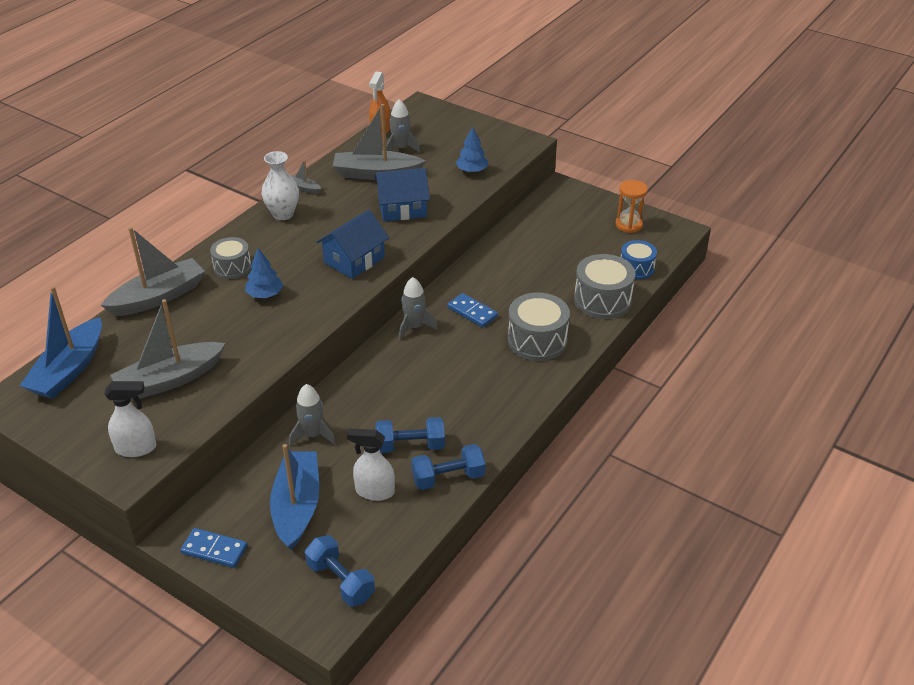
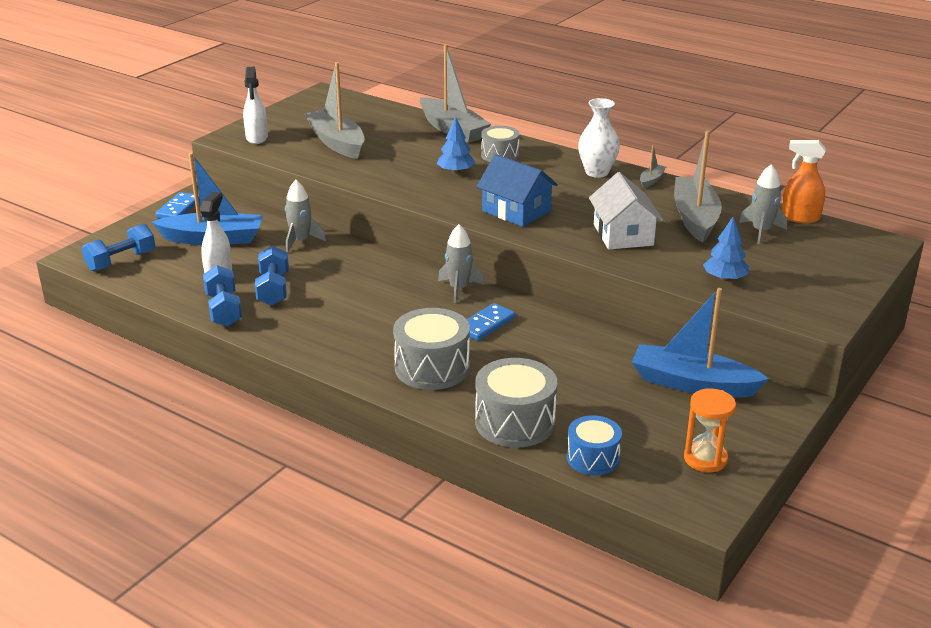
camera: 90 degrees right, 10 degrees down
blue boat [20,286,102,399] -> blue boat moved to [632,288,769,398]
blue house [374,168,430,221] -> white house [589,172,663,249]

